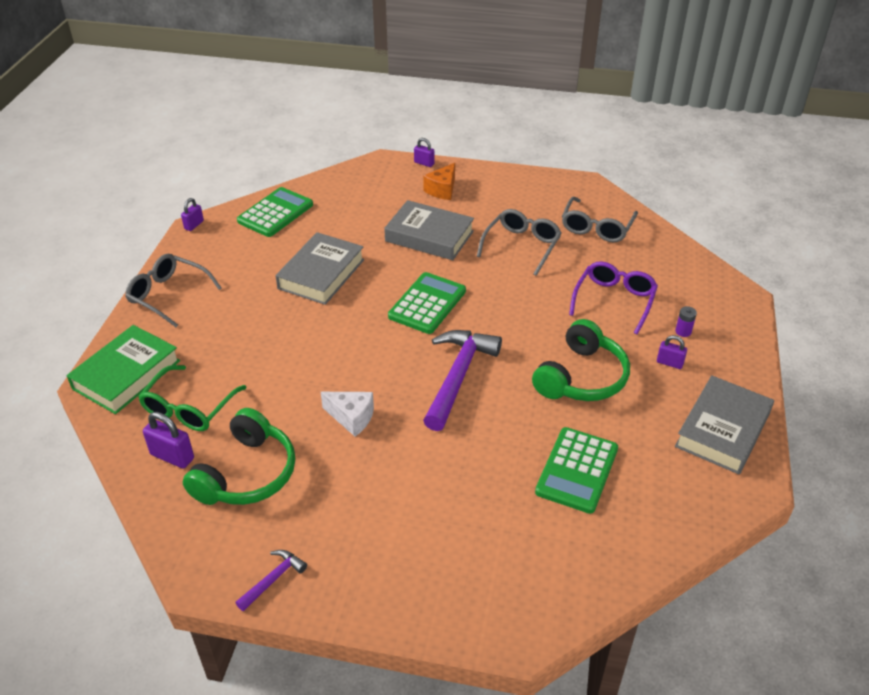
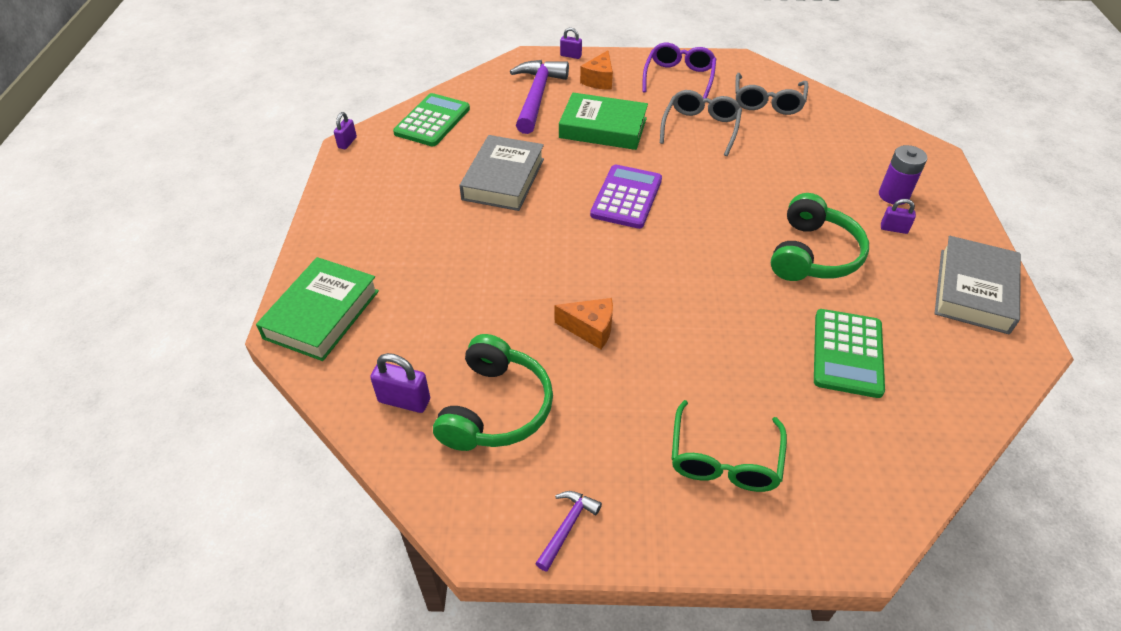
camera: 10 degrees left, 5 degrees up
grey glasses [125,254,222,327] -> none
green glasses [138,365,247,431] -> green glasses moved to [672,400,787,492]
white cheese [321,392,374,436] -> orange cheese [554,298,613,349]
grey book [384,200,474,260] -> green book [559,93,648,150]
green calculator [388,272,466,334] -> purple calculator [590,165,662,229]
purple hammer [423,330,502,431] -> purple hammer moved to [510,60,569,134]
purple glasses [569,261,658,335] -> purple glasses moved to [642,43,716,99]
purple battery [675,306,697,337] -> purple battery [879,145,928,205], size x1.81

